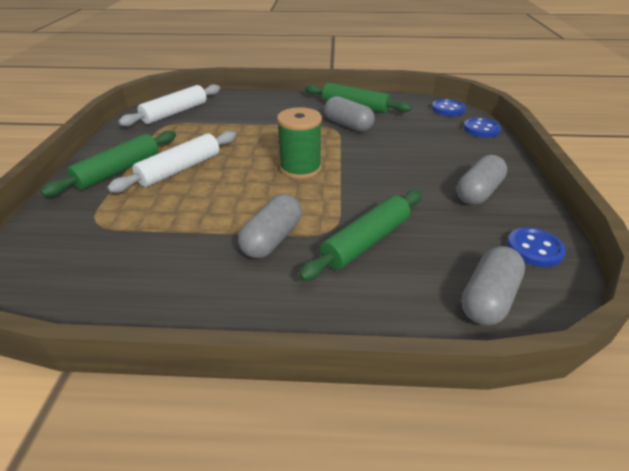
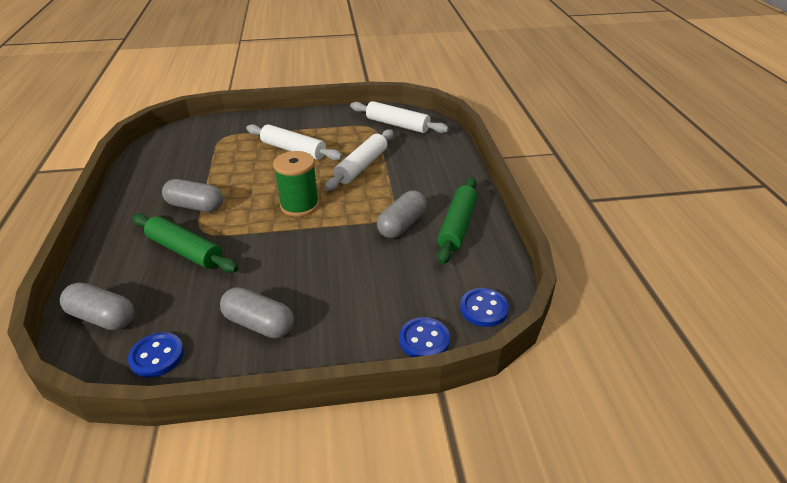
camera: 80 degrees right, 0 degrees up
green rolling pin [41,131,176,196] -> none
none -> white rolling pin [325,129,393,191]

